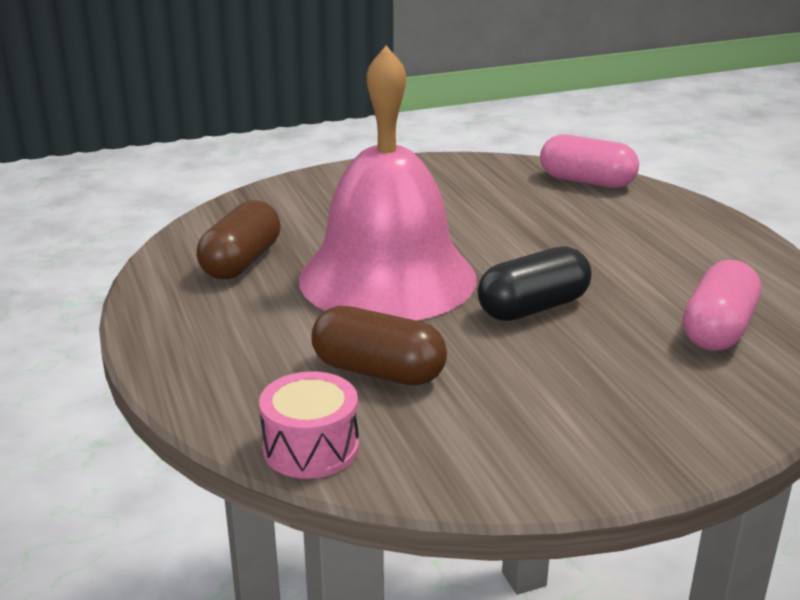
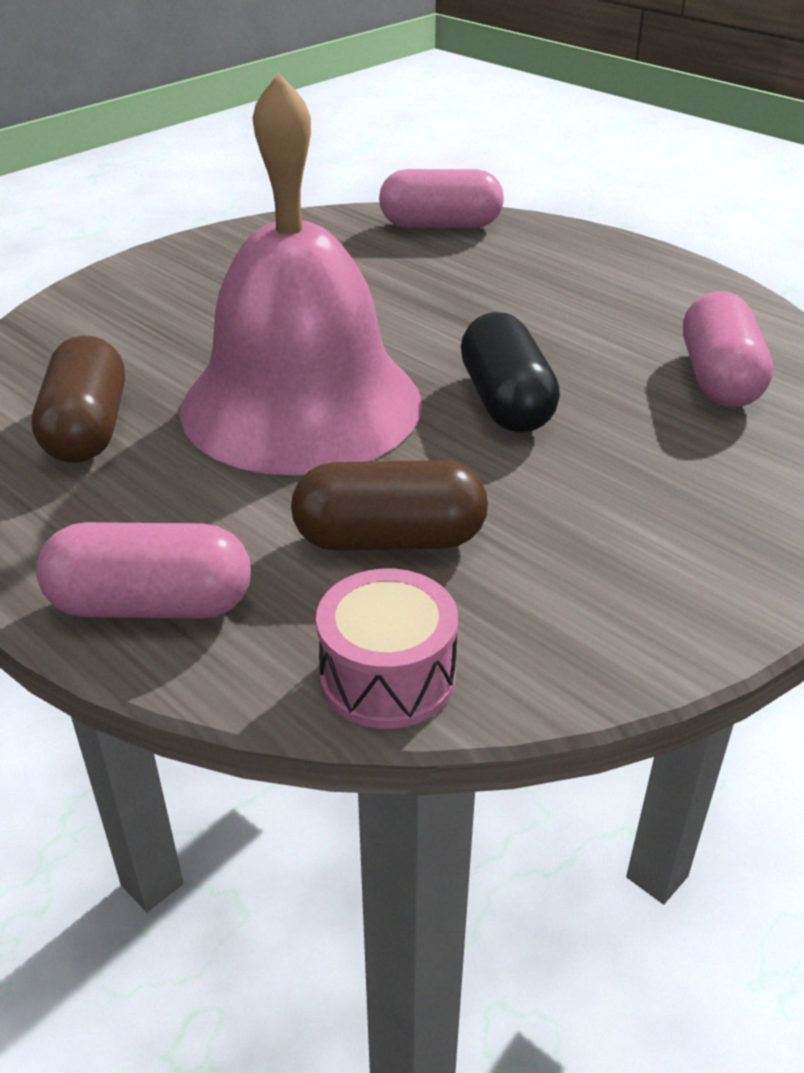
camera: 25 degrees left, 10 degrees up
black capsule [478,246,592,321] -> black capsule turned 45 degrees counterclockwise [461,312,560,432]
none -> pink capsule [36,522,251,619]

